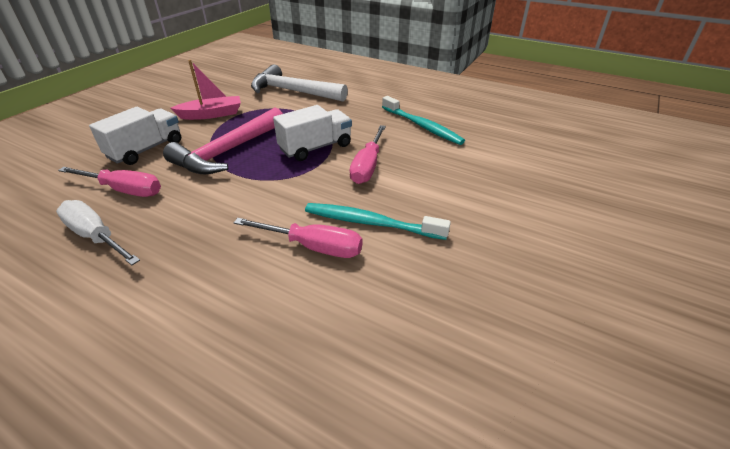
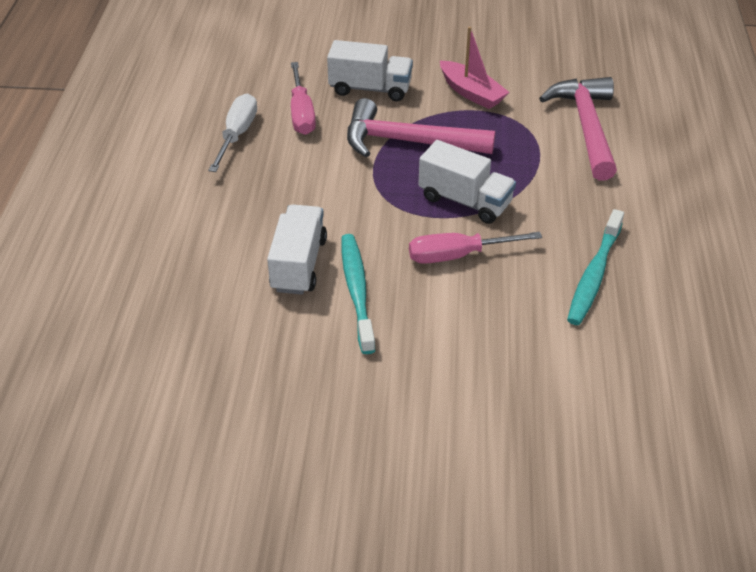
camera: 65 degrees right, 5 degrees up
pink screwdriver [234,218,362,258] -> white truck [267,204,327,295]
white hammer [251,64,348,102] -> pink hammer [539,77,617,180]

